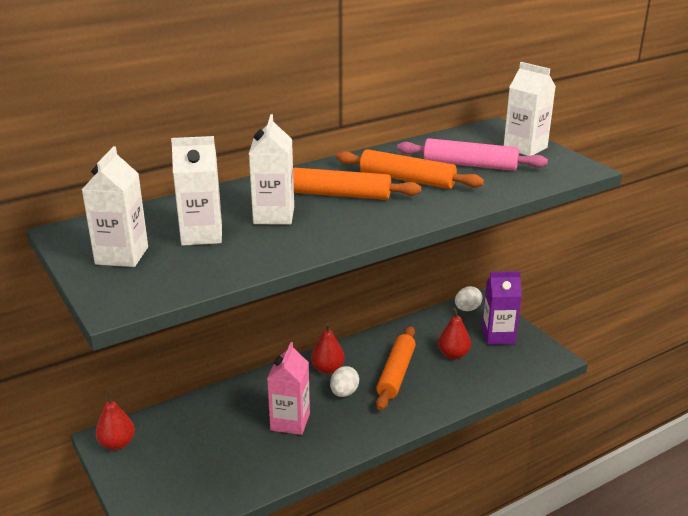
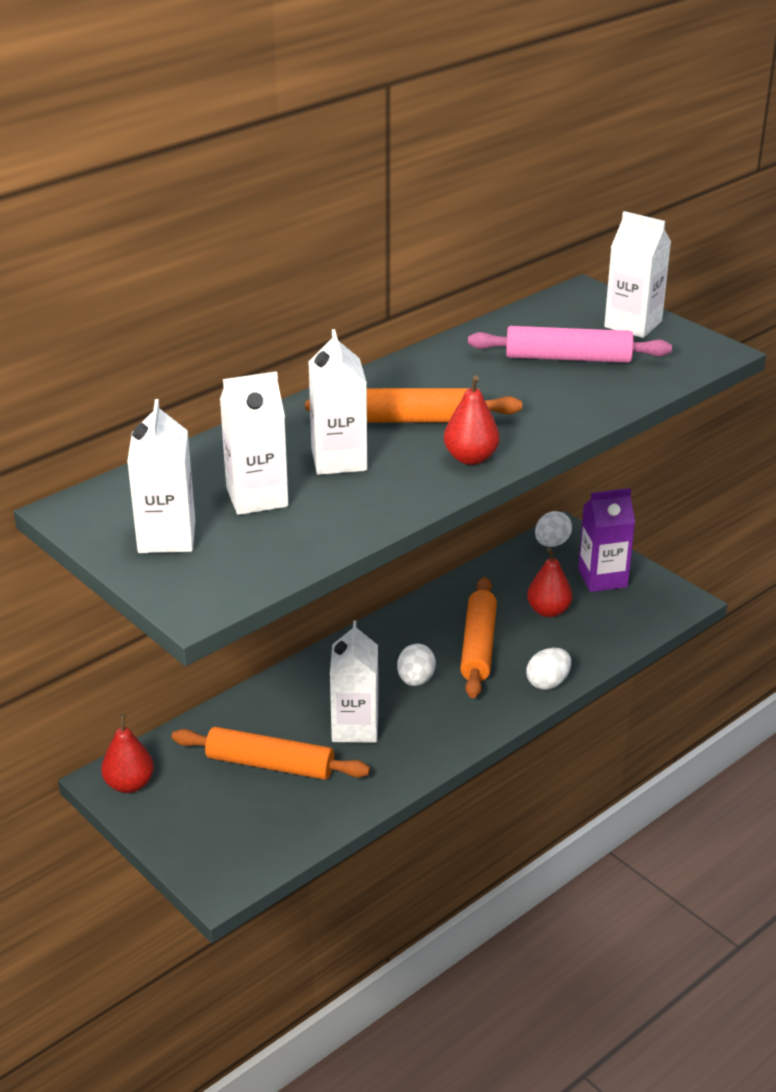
camera: 10 degrees left, 5 degrees up
pink carton [267,342,310,435] -> white carton [330,621,378,743]
red pear [311,323,345,374] -> red pear moved to [444,376,500,465]
orange rolling pin [336,149,484,189] -> orange rolling pin moved to [172,727,370,780]
none -> white egg [526,648,571,690]

